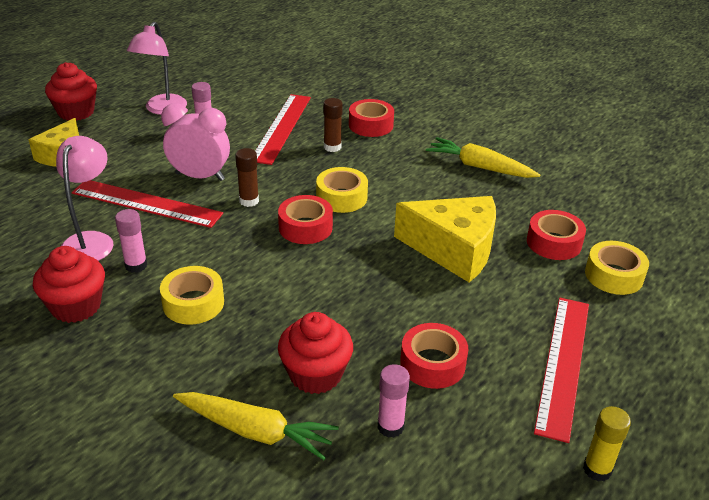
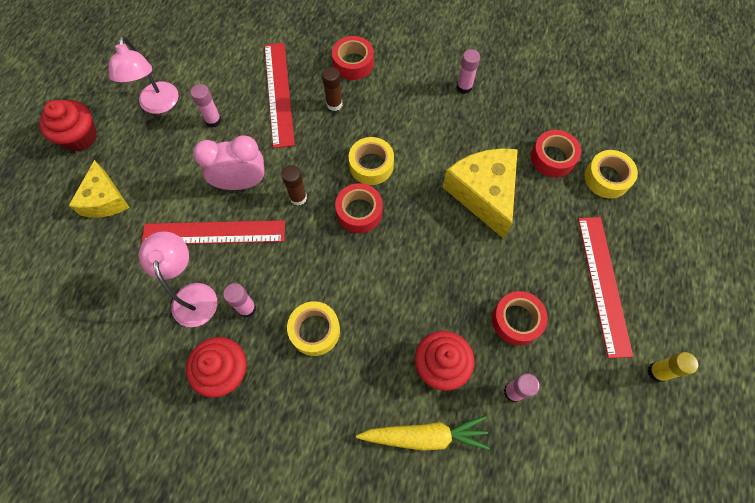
camera: 20 degrees left, 30 degrees up
yellow cheese [394,196,496,283] -> yellow cheese turned 105 degrees counterclockwise [443,148,518,239]
yellow carrot [426,137,540,178] -> pink glue stick [457,49,480,94]

